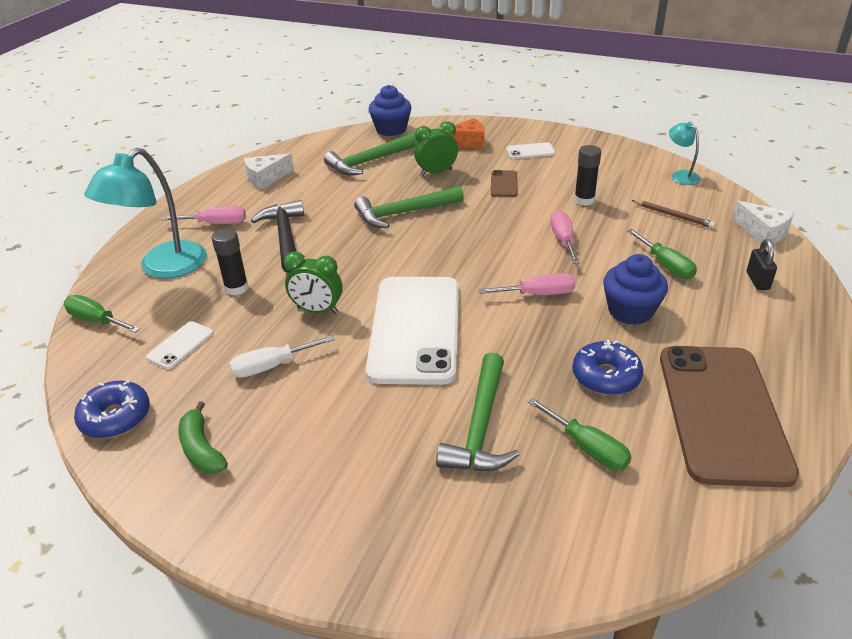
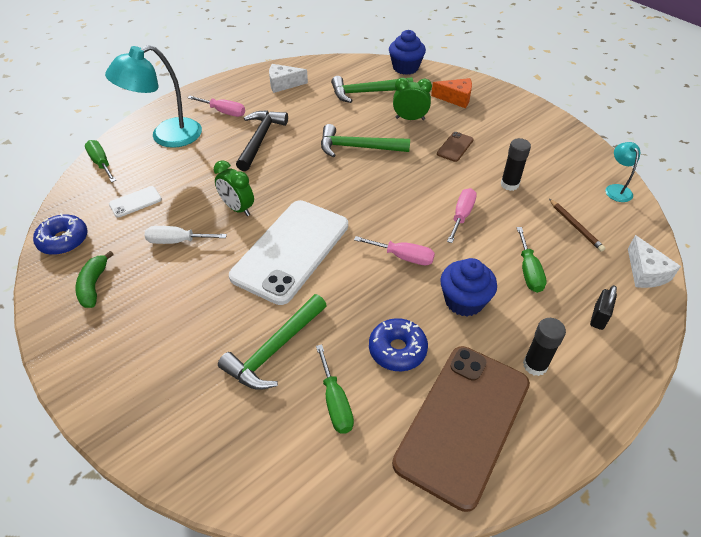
camera: 25 degrees right, 10 degrees up
black glue stick [212,228,249,295] -> black glue stick moved to [523,318,566,376]
white phone [506,142,556,159] -> none

